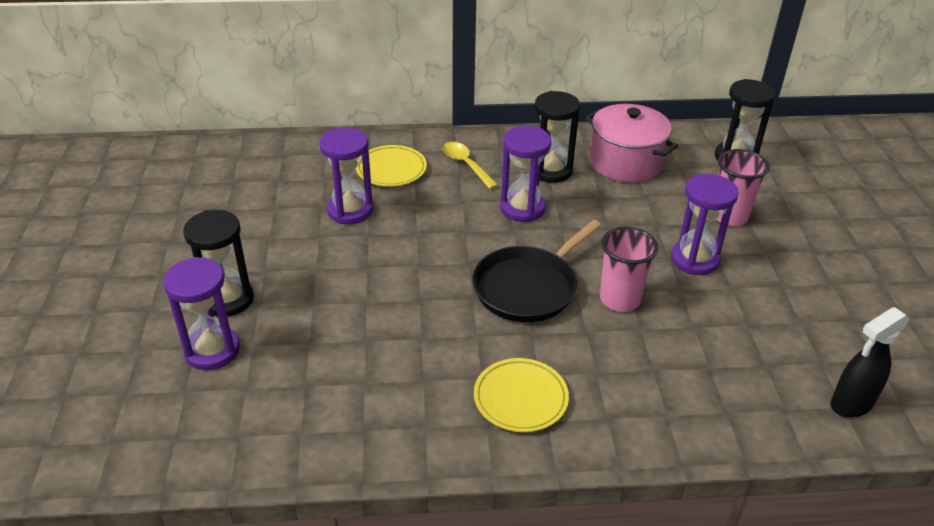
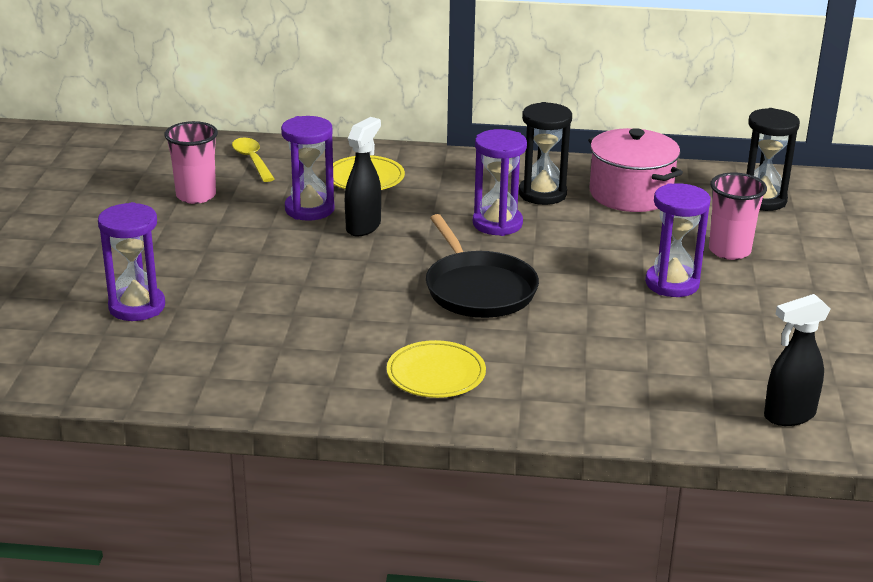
camera: 10 degrees right, 10 degrees down
black hourglass [183,210,254,317] -> none
yellow spoon [443,142,498,189] -> yellow spoon moved to [232,138,274,182]
black pan [472,220,601,322] -> black pan turned 75 degrees counterclockwise [426,214,539,318]
pink cup [600,226,658,312] -> pink cup moved to [164,121,218,204]
none -> black spray bottle [345,117,381,236]

